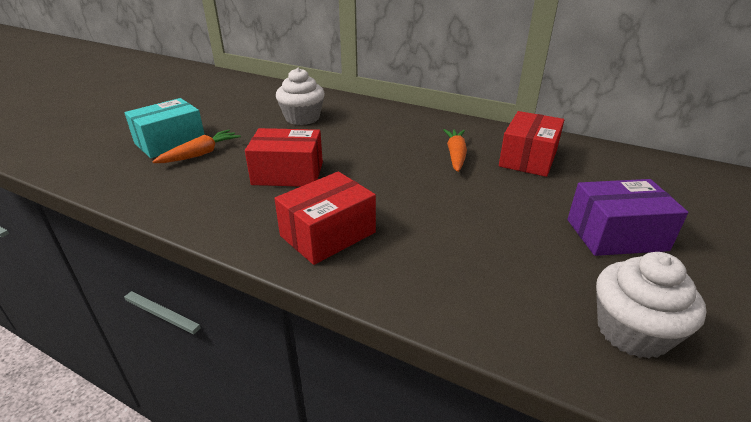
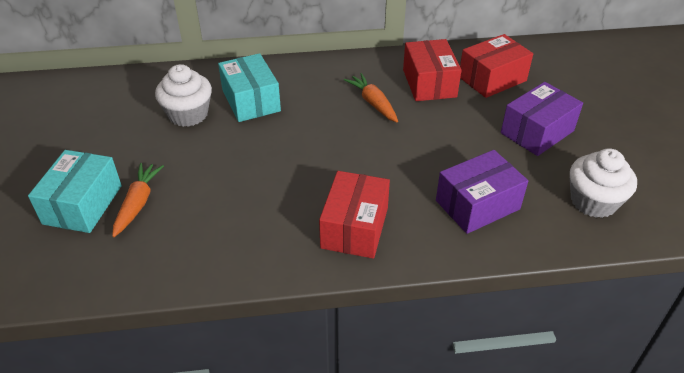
camera: 35 degrees left, 10 degrees up
red box [245,128,323,187] -> red box moved to [460,34,533,98]
none -> turquoise box [218,53,281,122]
none -> purple box [436,150,528,234]

